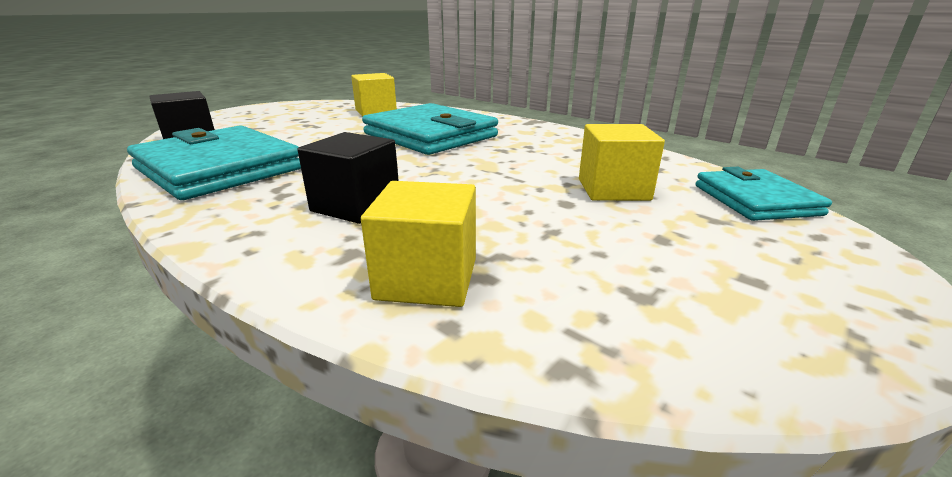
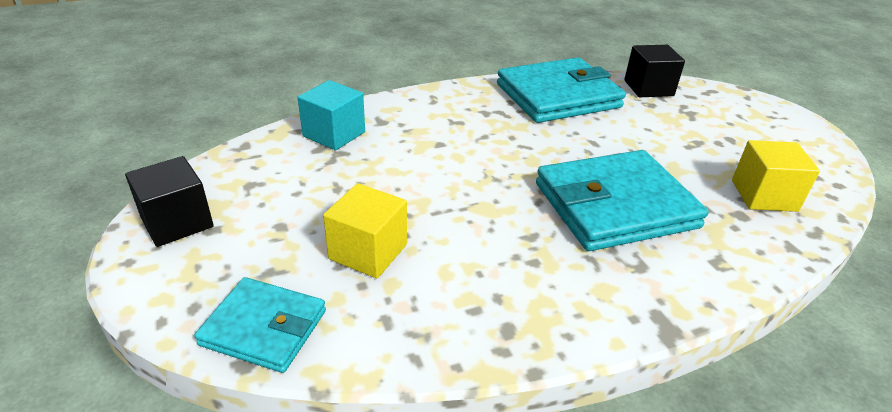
camera: 115 degrees right, 10 degrees up
black cube [297,132,399,224] -> black cube moved to [125,156,214,247]
yellow cube [361,181,476,307] -> turquoise cube [297,80,365,150]

